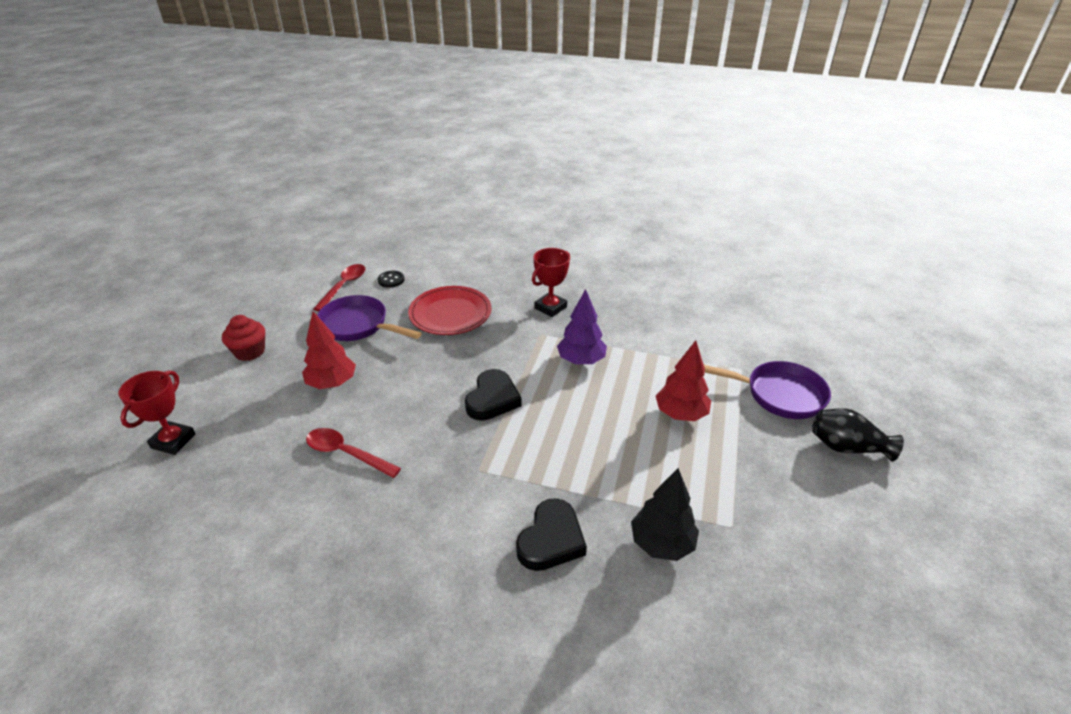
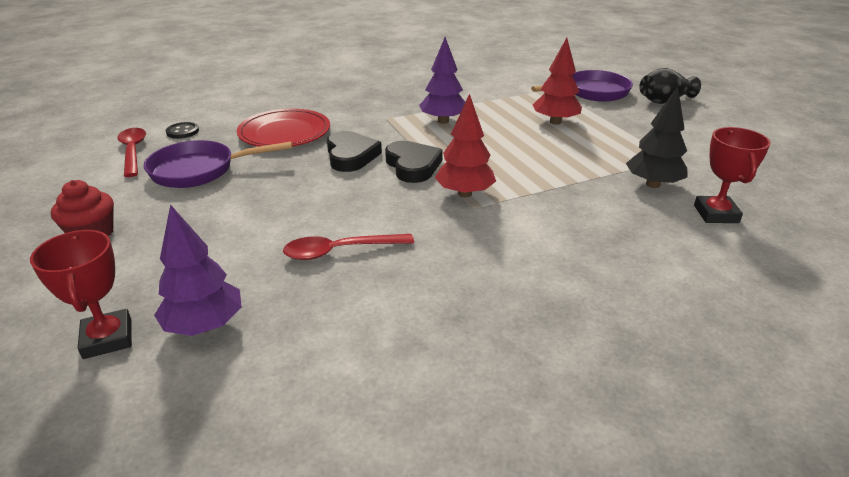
camera: 40 degrees left, 5 degrees down
red tree [302,311,356,389] -> red tree moved to [435,94,496,197]
black heart [516,498,587,571] -> black heart moved to [327,131,382,172]
red trophy [532,248,570,317] -> red trophy moved to [694,127,771,223]
none -> purple tree [154,204,242,336]

